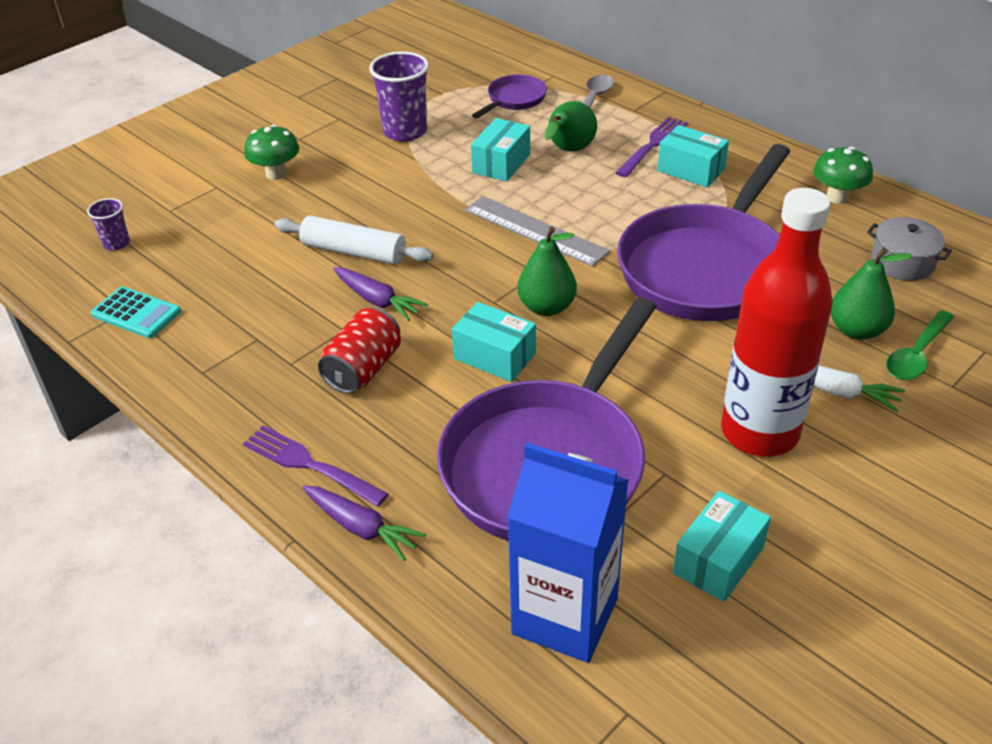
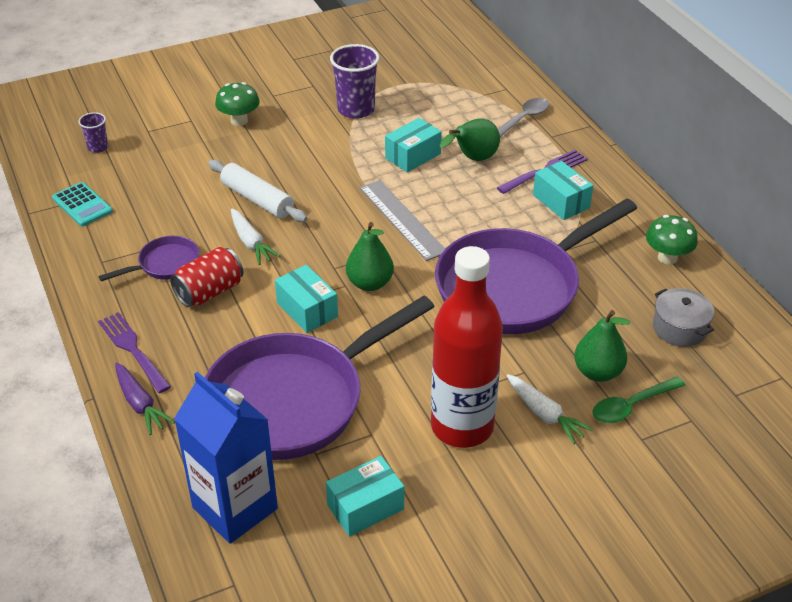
camera: 20 degrees right, 0 degrees up
purple carrot [333,267,428,321] -> white carrot [231,208,281,265]
purple pan [472,75,547,118] -> purple pan moved to [99,236,199,281]

